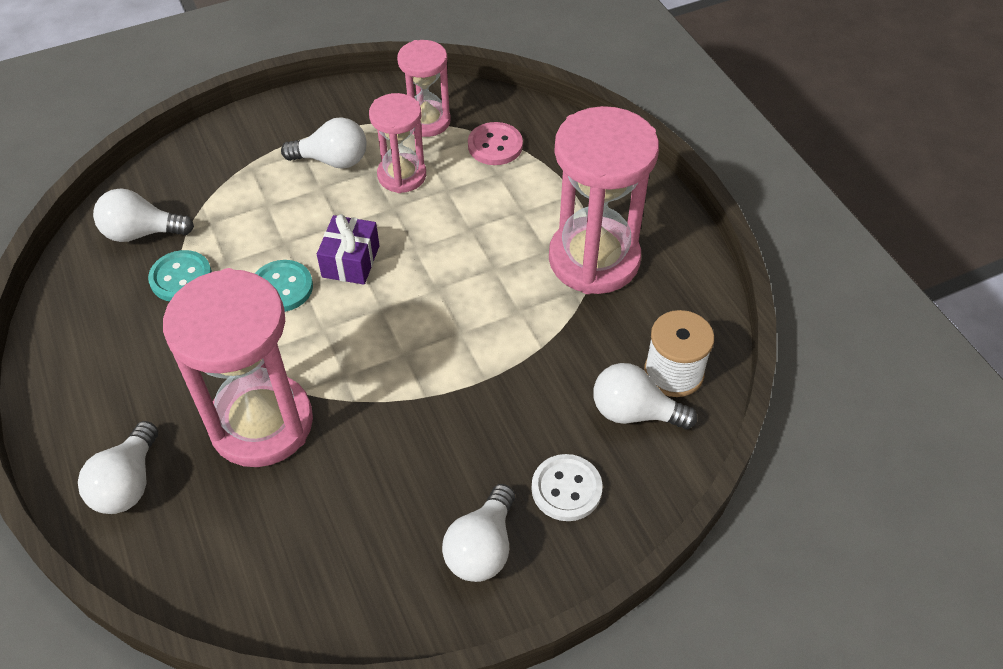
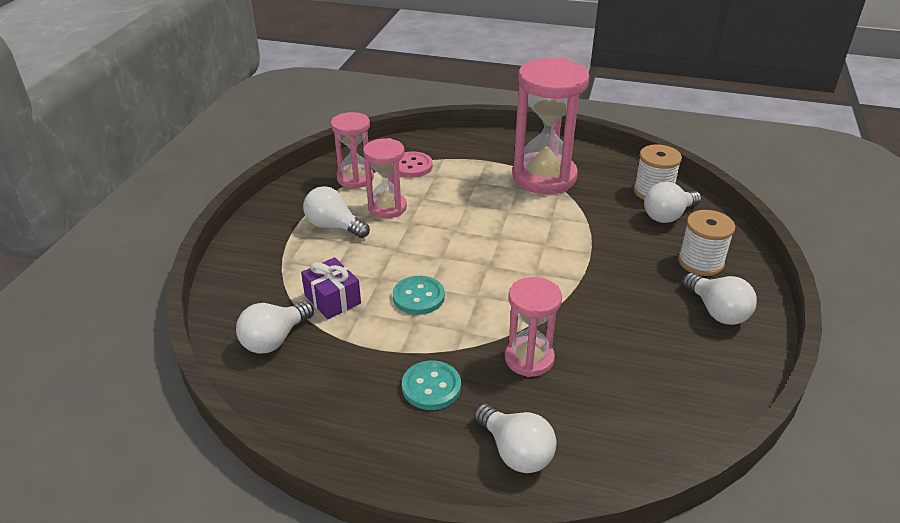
camera: 50 degrees left, 15 degrees down
turquoise button [148,250,212,301] -> turquoise button moved to [402,361,461,410]
pink hourglass [163,268,313,467] -> pink hourglass [505,277,562,377], size x0.57
white light bulb [281,117,366,169] -> white light bulb turned 105 degrees counterclockwise [303,186,370,238]
purple gift [317,214,379,285] -> purple gift moved to [301,257,361,319]
white button [531,454,603,521] -> white spool [678,210,735,276]

